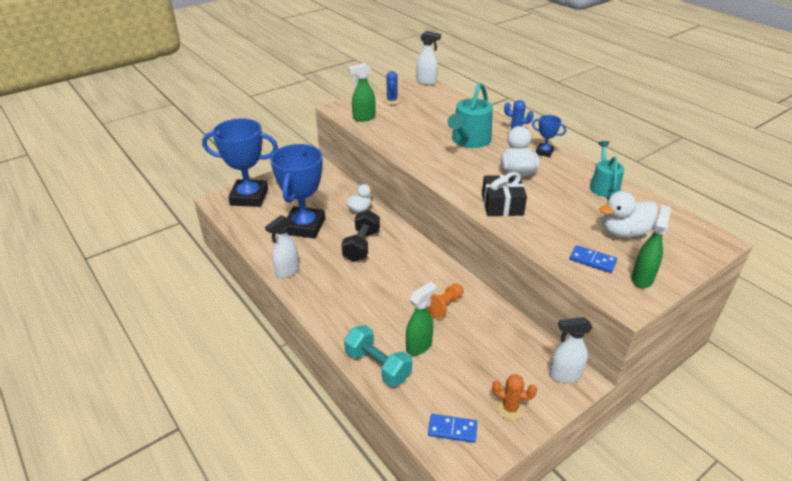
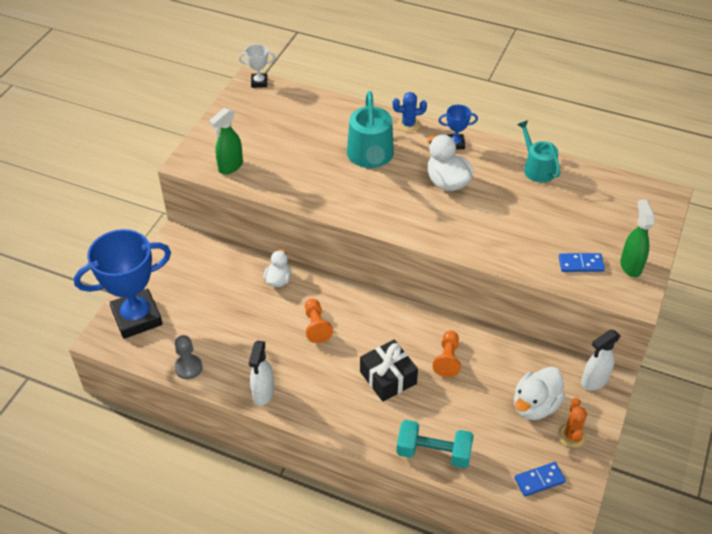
camera: 30 degrees left, 10 degrees up
blue trophy [270,144,325,239] -> none
black dumbbell [341,210,380,262] -> orange pawn [305,299,333,343]
blue cactus [383,71,401,105] -> none
green spray bottle [406,282,437,355] -> none
white spray bottle [416,31,441,85] -> white trophy [239,44,276,88]
black gift [482,172,527,216] -> black gift moved to [360,340,418,402]
orange cactus [492,374,537,420] -> orange cactus turned 75 degrees counterclockwise [558,398,587,448]
white duck [599,191,658,238] -> white duck moved to [514,367,565,420]
none -> grey pawn [174,335,203,379]

